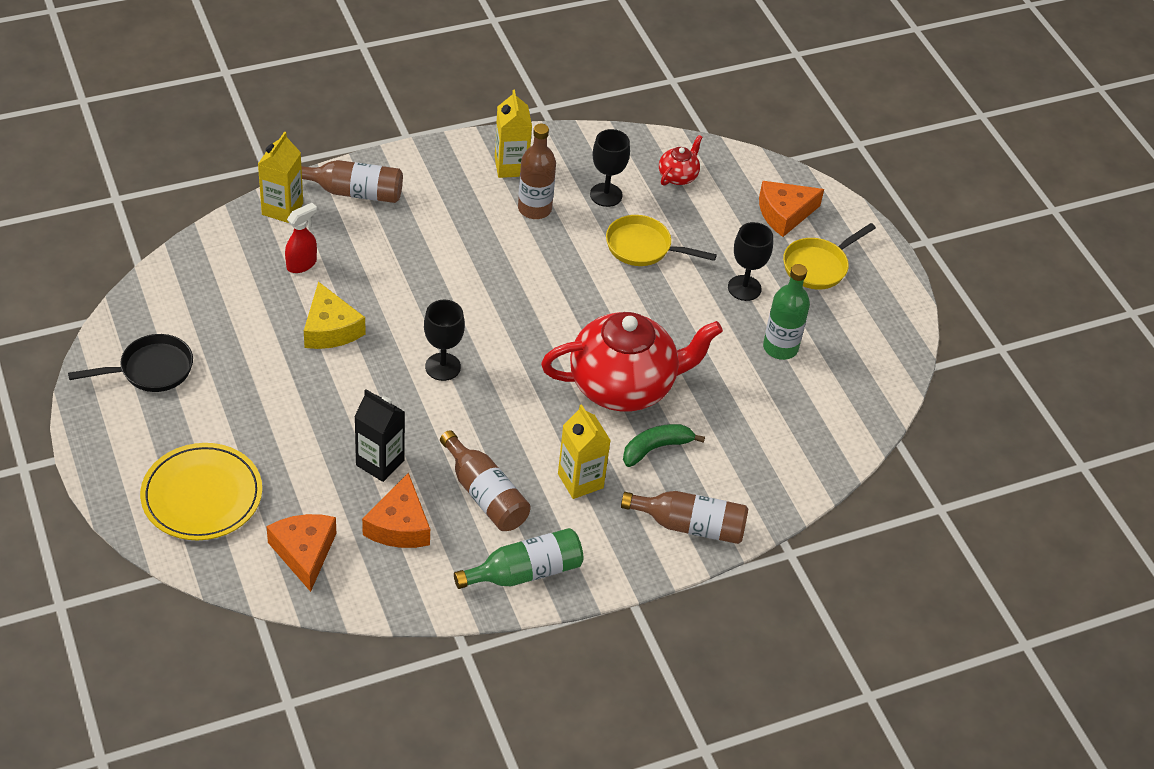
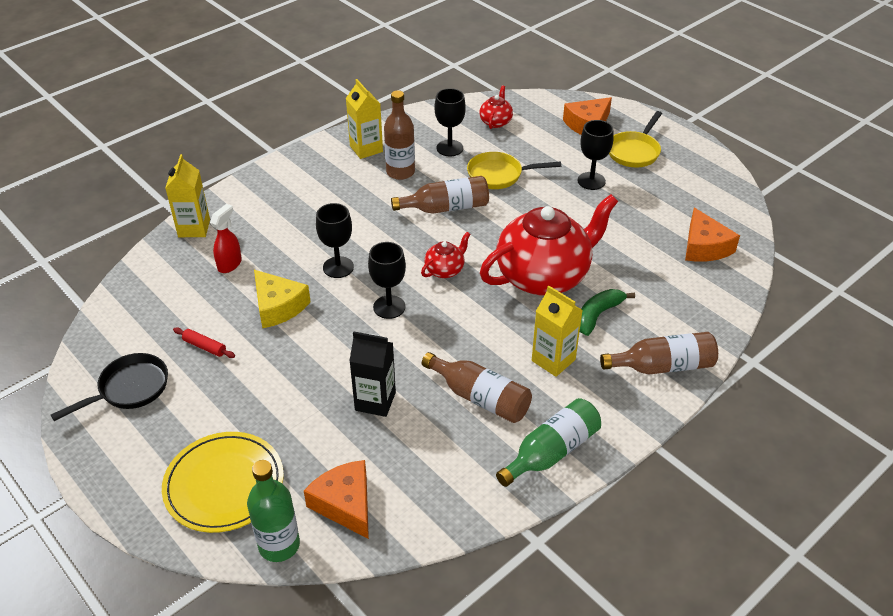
camera: 15 degrees left, 5 degrees down
brown bottle [301,160,403,203] -> brown bottle moved to [391,176,489,214]
orange cheese [362,472,430,548] -> orange cheese moved to [685,208,740,262]
green bottle [763,264,810,360] -> green bottle moved to [247,460,300,562]
none -> red rolling pin [173,327,235,358]
none -> black goblet [316,203,354,278]
none -> red teapot [421,232,470,278]

